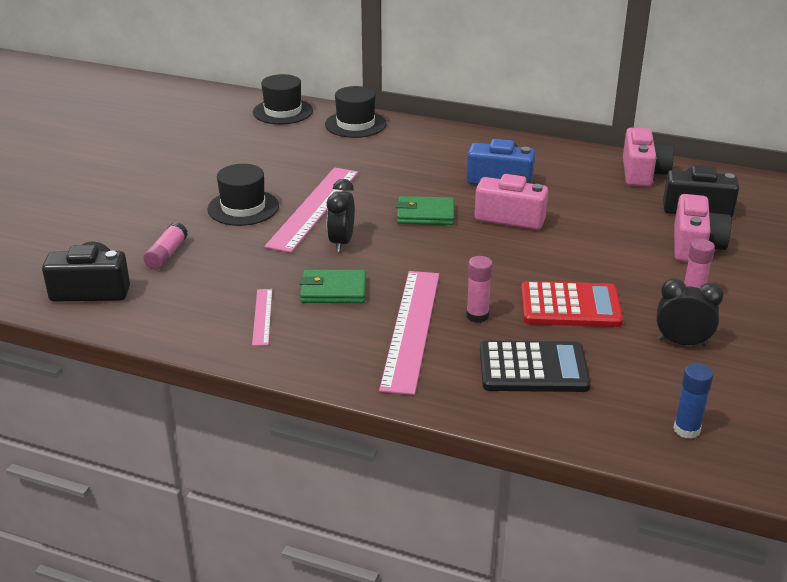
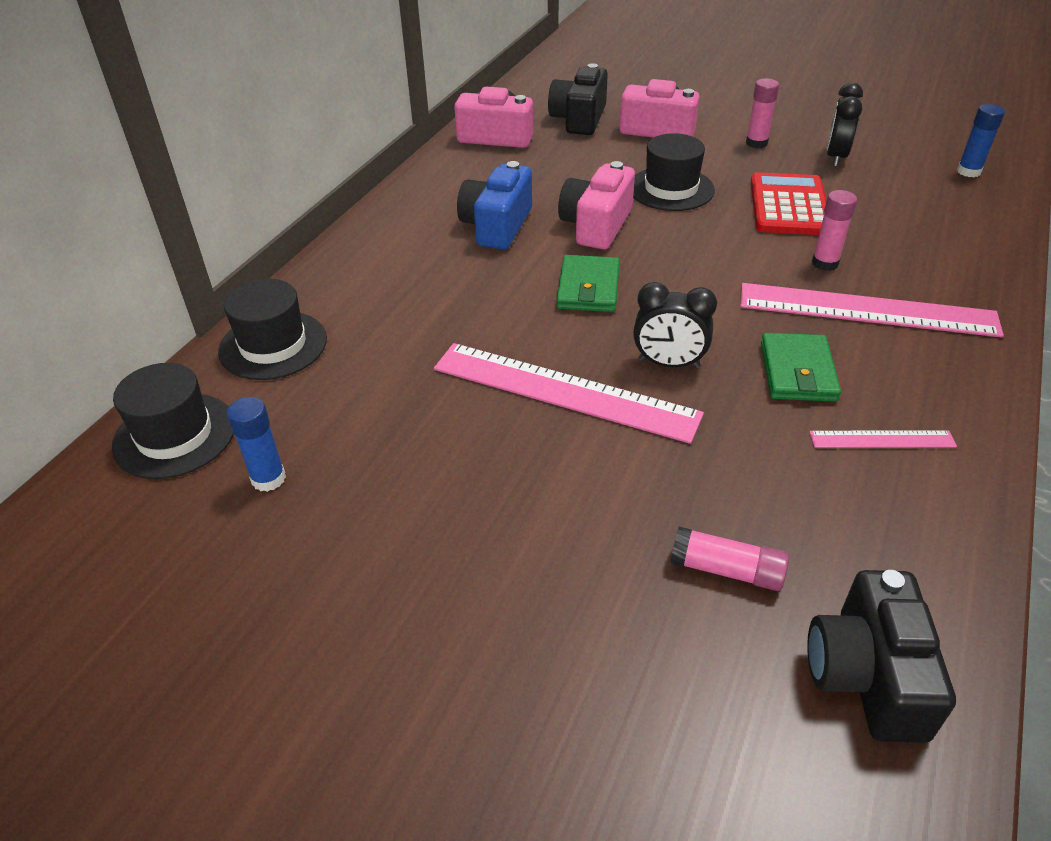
camera: 85 degrees left, 10 degrees up
black hat [207,164,279,226] -> black hat moved to [633,133,715,211]
black calculator [480,341,591,392] -> none
none -> blue glue stick [227,397,286,492]

